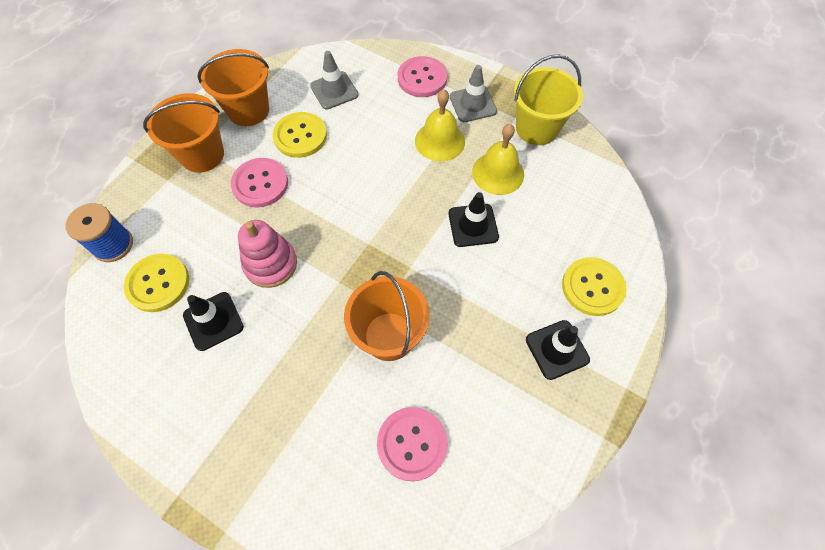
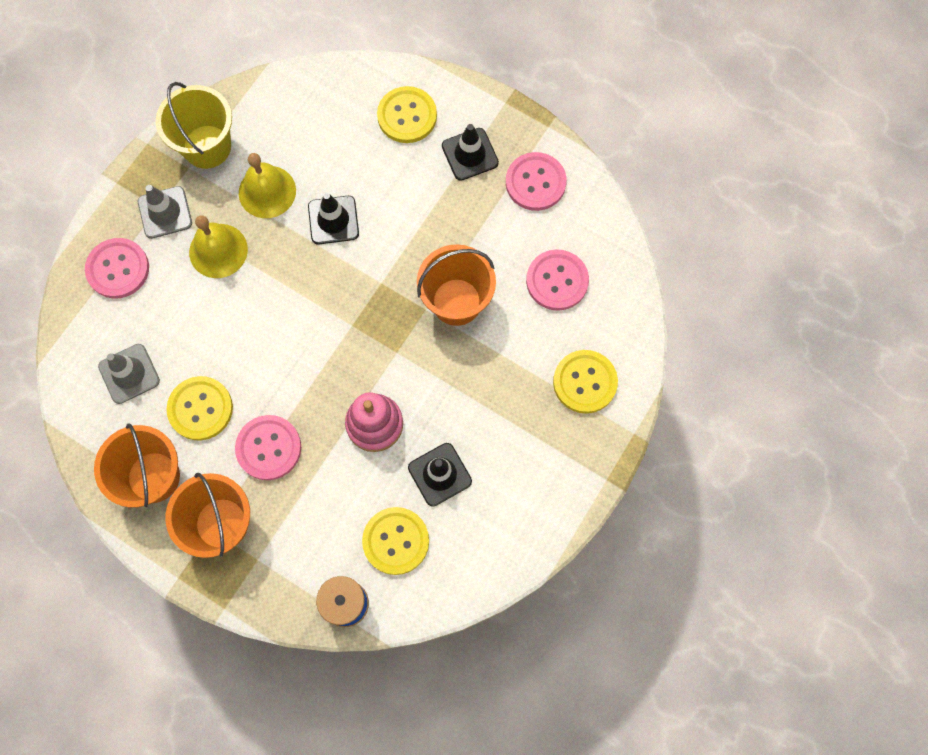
camera: 90 degrees left, 10 degrees up
none -> pink button [506,152,567,211]
none -> yellow button [553,350,618,414]

